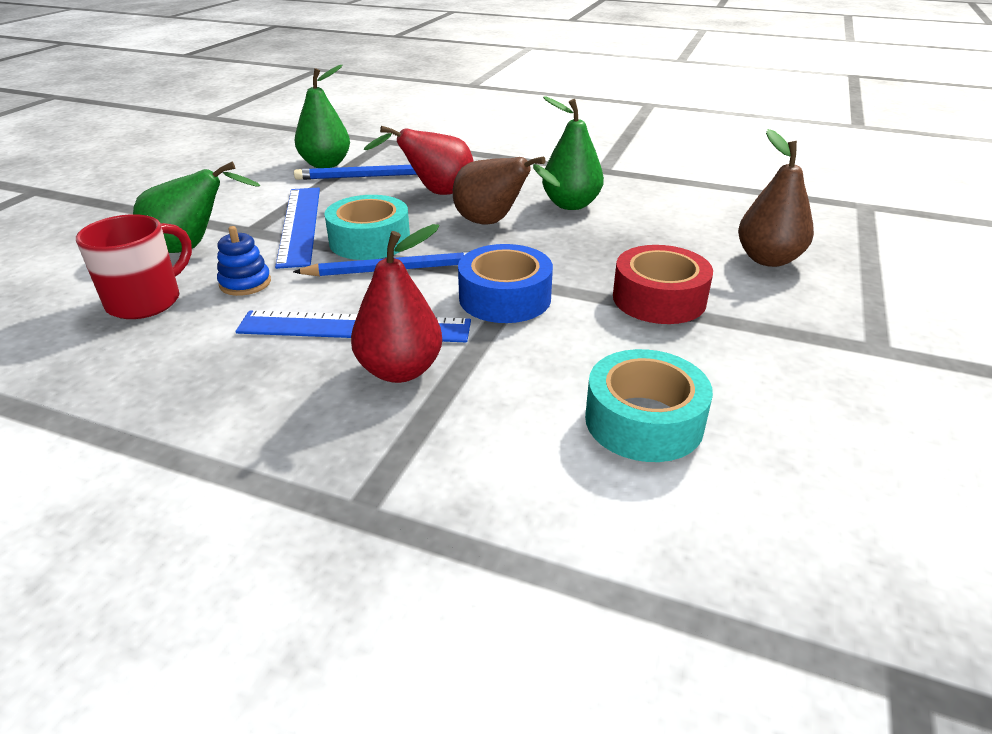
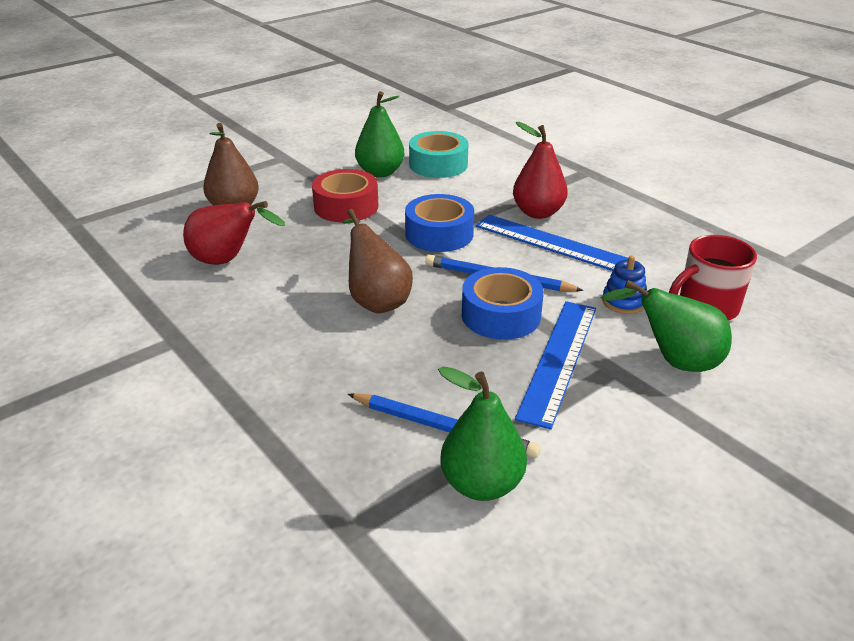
camera: 150 degrees left, 0 degrees up
turquoise tape [325,195,410,260] -> blue tape [462,267,544,340]
red pear [364,126,474,195] -> red pear moved to [183,201,285,265]
green pear [542,96,604,210] -> green pear moved to [355,91,405,177]

